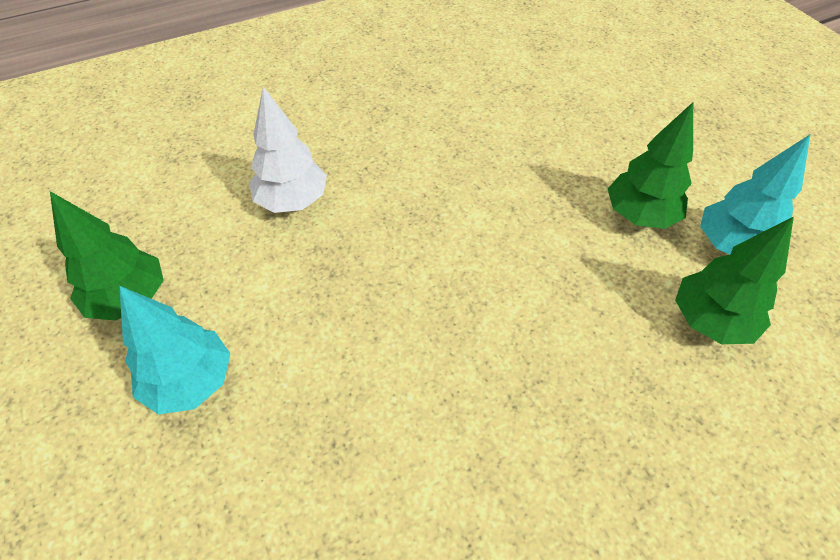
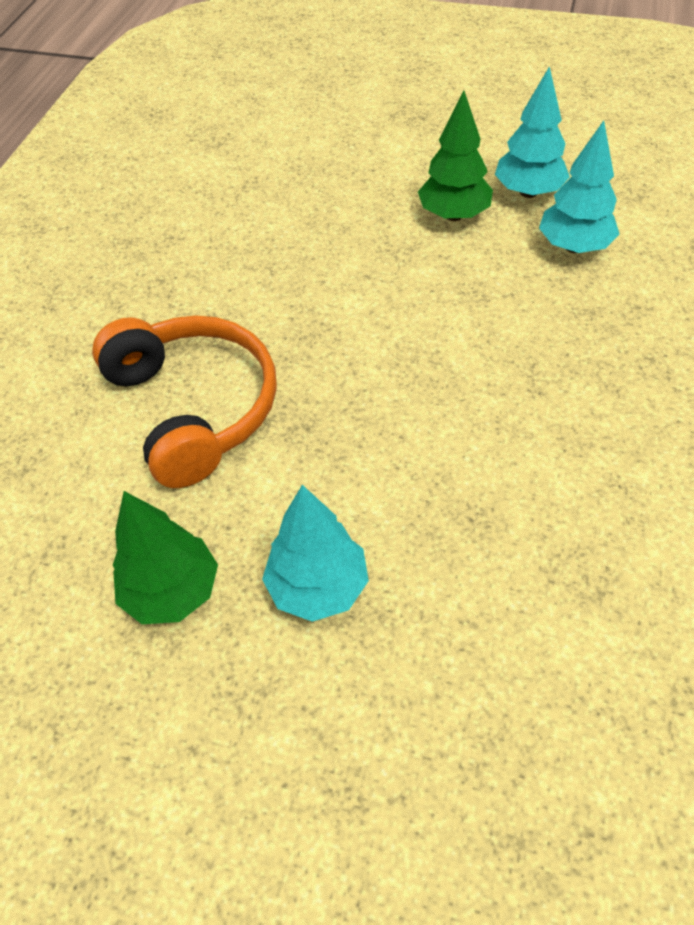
camera: 45 degrees left, 0 degrees up
white tree [249,87,327,213] -> orange headphones [92,315,277,488]
green tree [675,216,794,344] -> turquoise tree [539,121,619,253]

